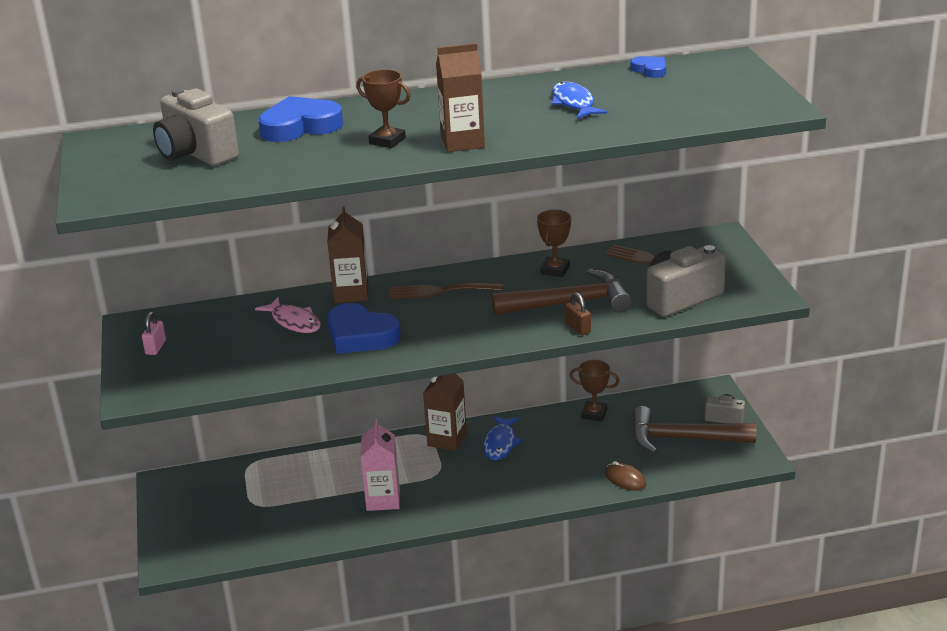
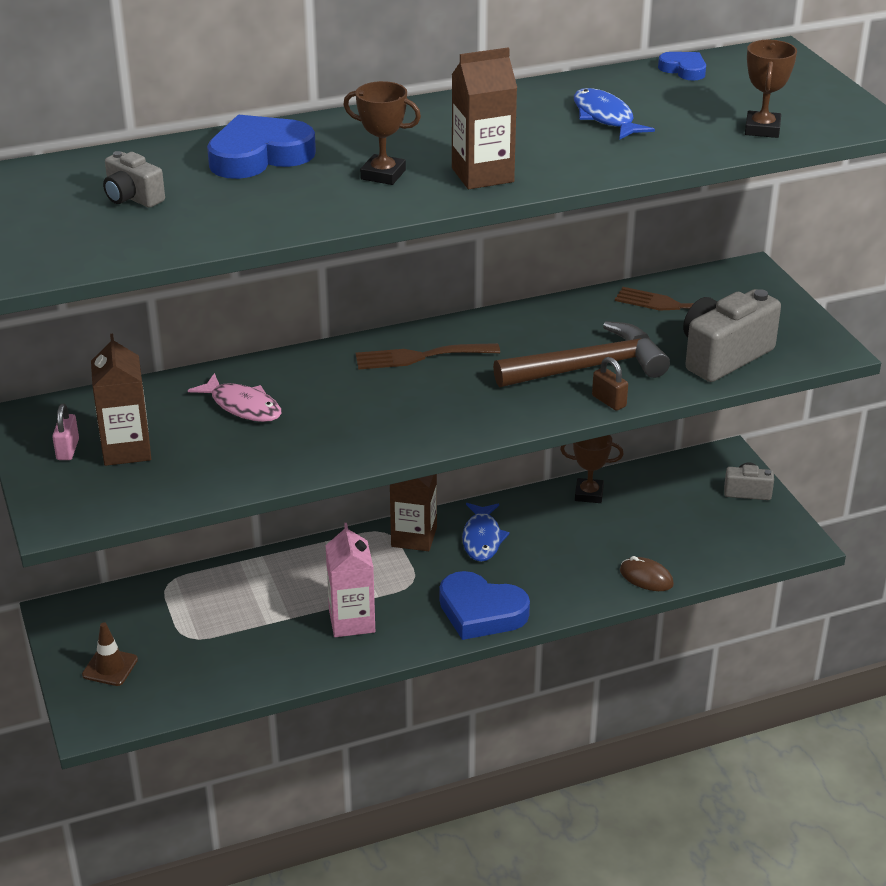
camera: 10 degrees left, 5 degrees up
grey camera [153,88,239,166] -> grey camera [103,151,165,208], size x0.53
brown carton [327,207,368,303] -> brown carton moved to [91,334,151,466]
blue heart [327,303,401,354] -> blue heart moved to [440,571,530,640]
brown trophy [537,210,571,277] -> brown trophy moved to [745,40,797,138]
brown hammer [632,406,756,454] -> none
none -> brown traffic cone [82,622,138,686]

